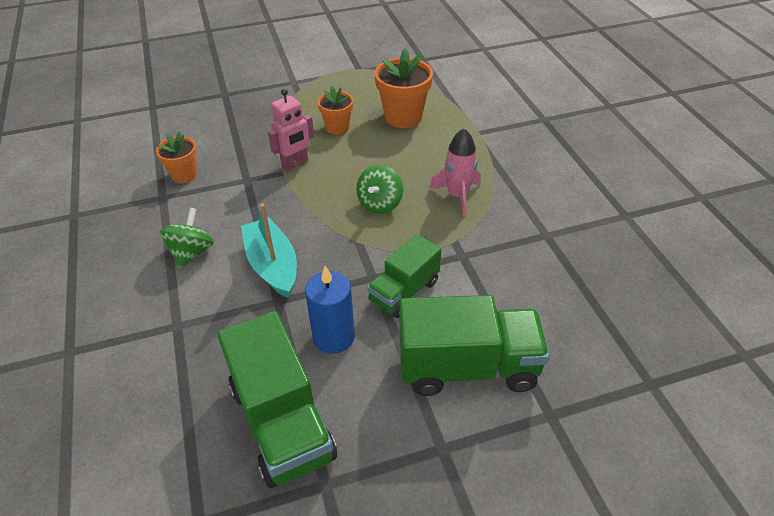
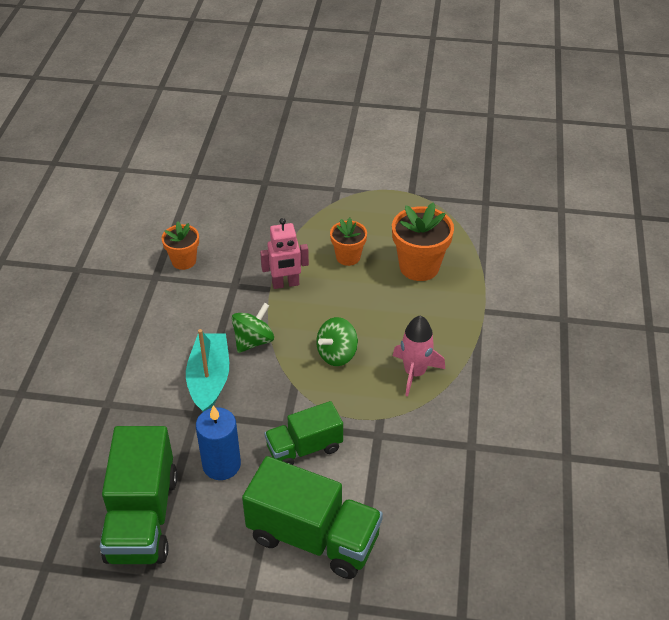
camera: 25 degrees right, 0 degrees up
green spinning top [160,208,214,269] -> green spinning top moved to [232,303,274,353]

